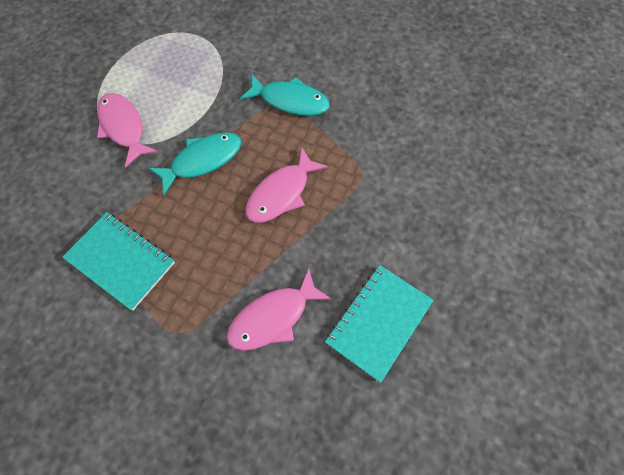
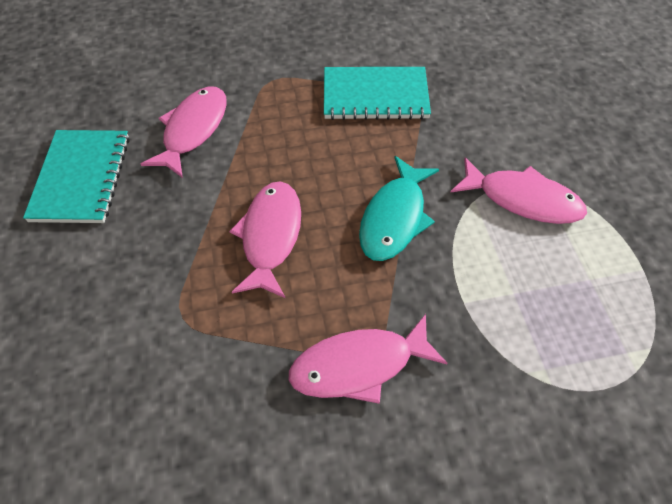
camera: 145 degrees right, 10 degrees down
turquoise fish [240,75,330,116] -> pink fish [289,314,447,404]

